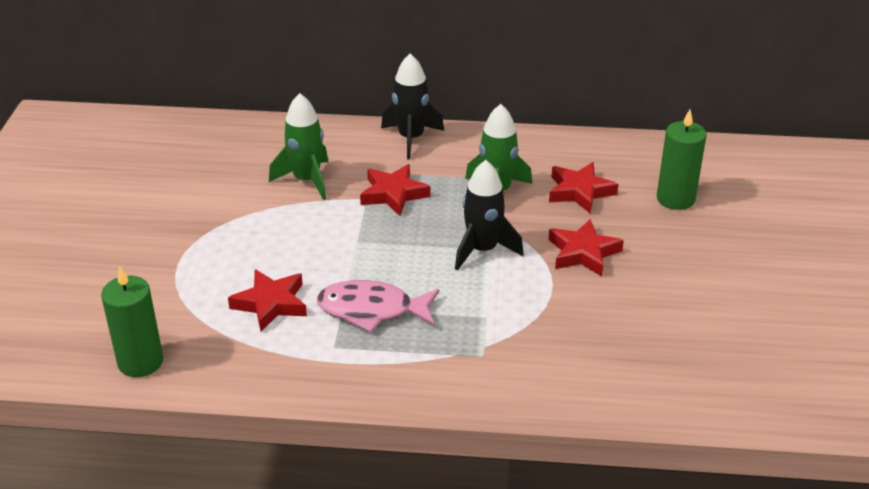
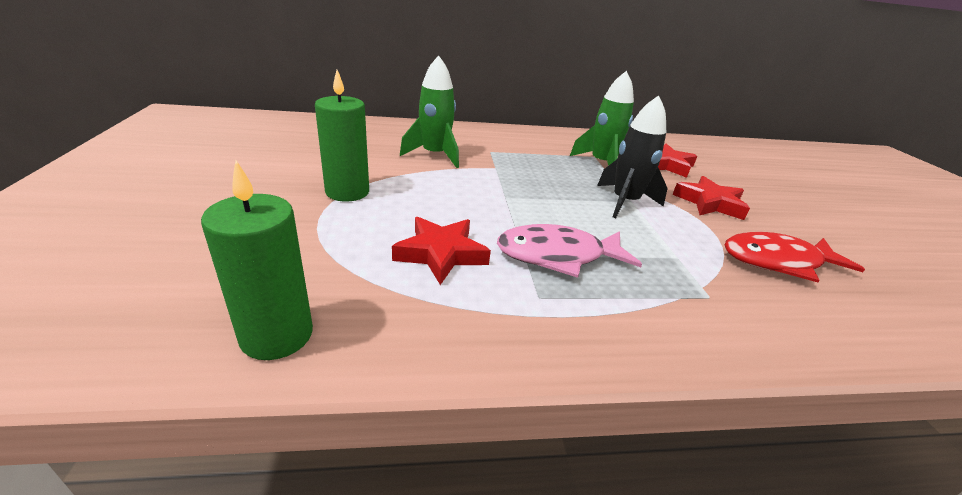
camera: 15 degrees left, 5 degrees down
red star [360,164,431,216] -> none
black rocket [381,54,444,160] -> none
green candle [657,109,707,210] -> green candle moved to [315,70,369,201]
none -> red fish [725,232,865,282]

